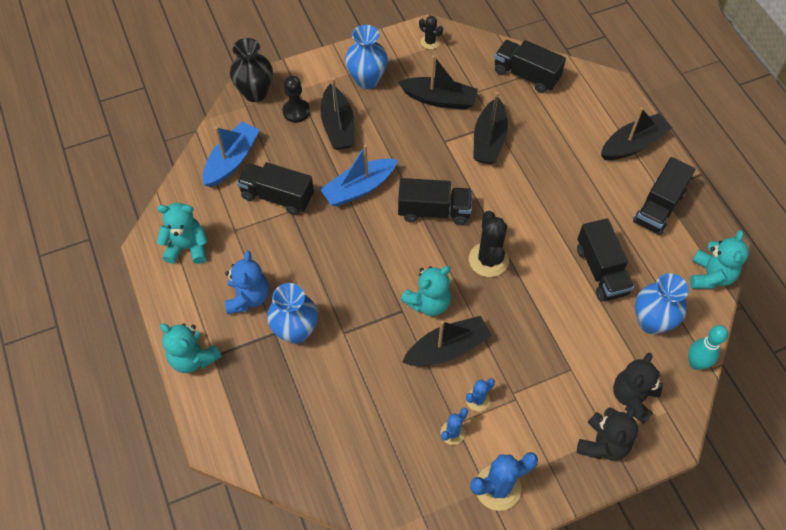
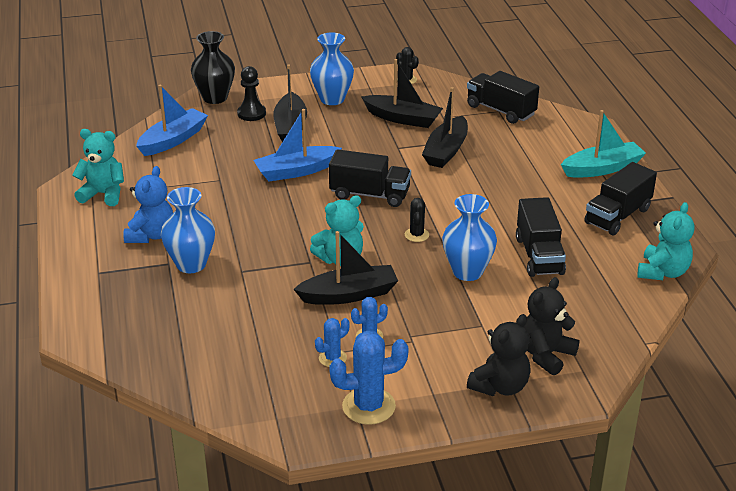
camera: 10 degrees right, 25 degrees down
turquoise teddy bear [160,323,222,373] -> none
black truck [237,162,314,215] -> none
black cactus [469,211,509,277] -> black cactus [405,198,429,242], size x0.55
black boat [601,107,673,160] -> turquoise boat [561,110,646,178]
blue vase [635,273,689,334] -> blue vase moved to [442,194,497,281]
turquoise bowling pin [688,325,728,370] -> none

